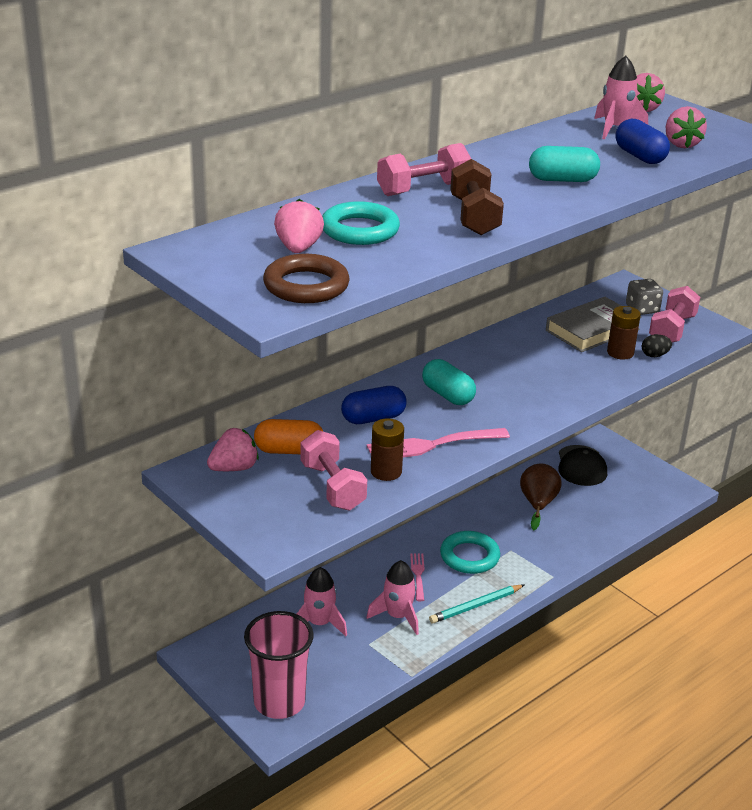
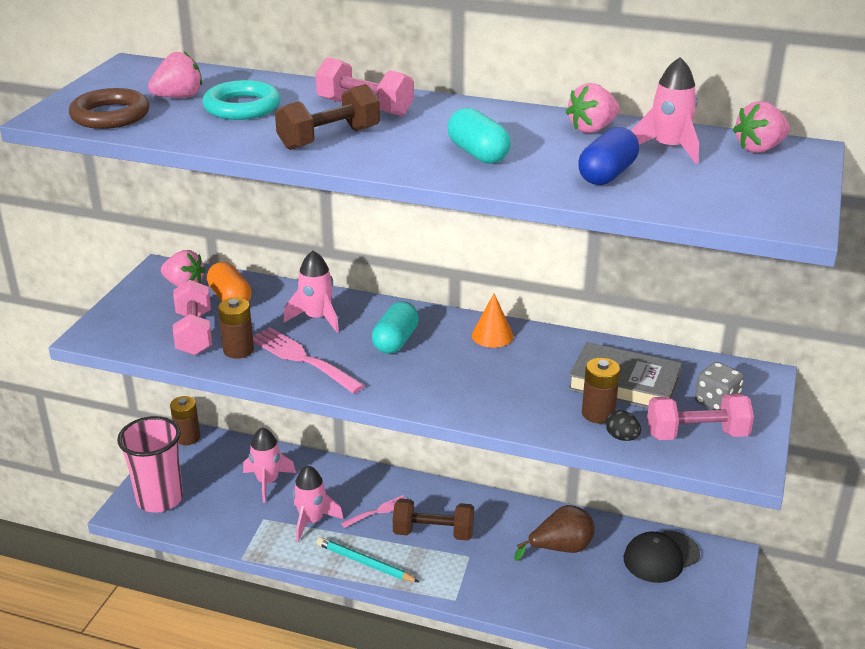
camera: 60 degrees right, 0 degrees up
pink dumbbell [301,430,367,510] -> pink dumbbell turned 45 degrees counterclockwise [173,280,212,355]
blue capsule [341,386,407,424] -> pink rocket [283,251,339,333]
turquoise ring [440,531,500,574] -> brown dumbbell [393,499,474,541]
pink strawberry [666,106,707,148] -> pink strawberry moved to [566,83,620,133]
none -> brown battery [170,396,200,445]
none -> orange cone [472,293,514,348]

